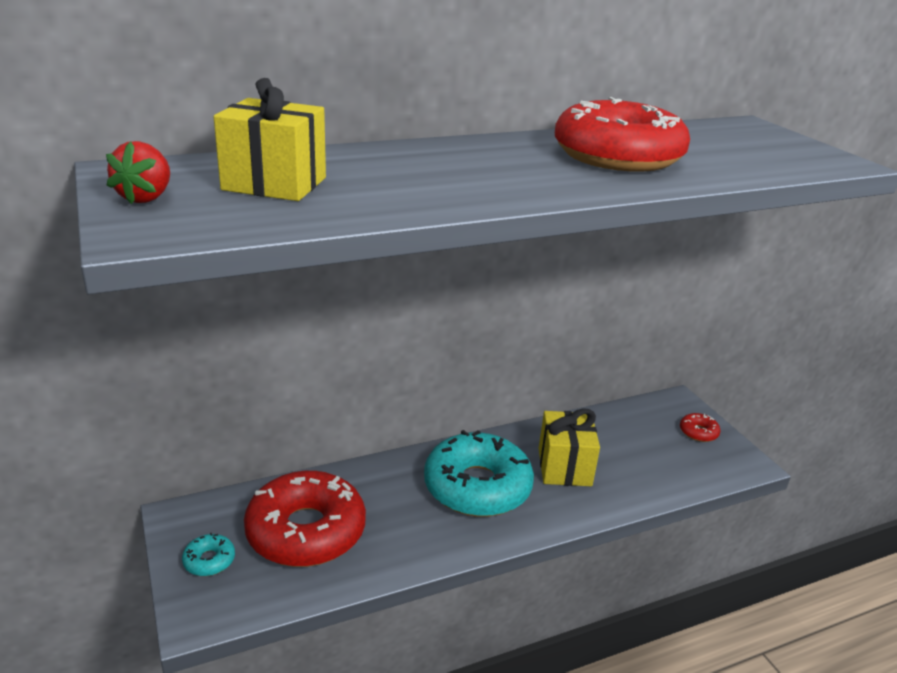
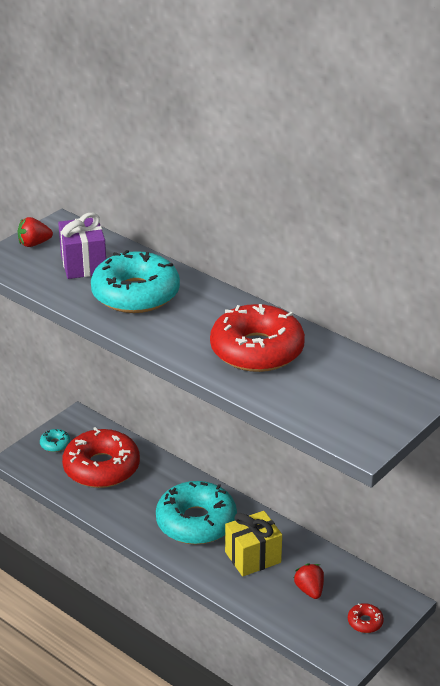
camera: 65 degrees right, 5 degrees up
yellow gift [214,78,326,201] -> purple gift [58,213,106,279]
none -> turquoise donut [91,250,180,313]
none -> red strawberry [294,563,324,599]

